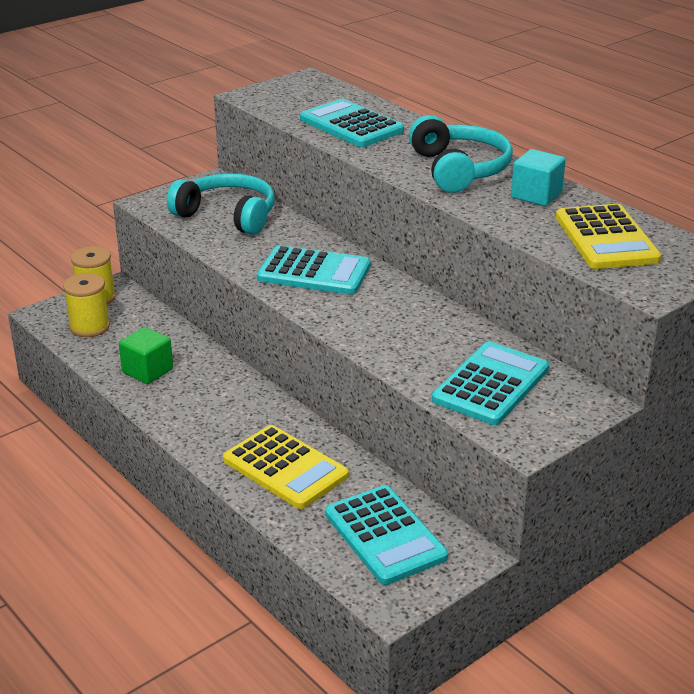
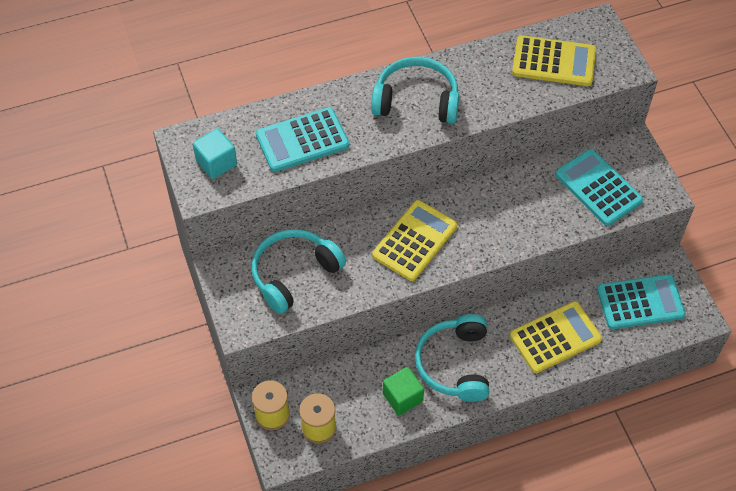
camera: 70 degrees left, 25 degrees up
turquoise calculator [257,245,371,295] -> yellow calculator [372,200,457,281]
turquoise cube [511,149,566,206] -> turquoise cube moved to [193,128,237,179]
none -> turquoise headphones [415,314,489,402]

